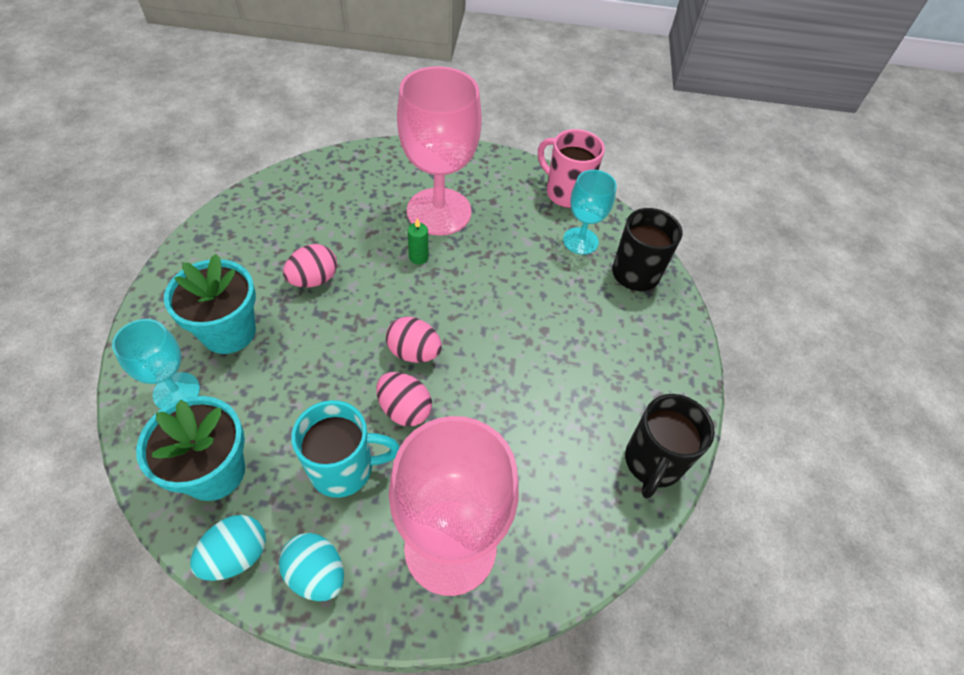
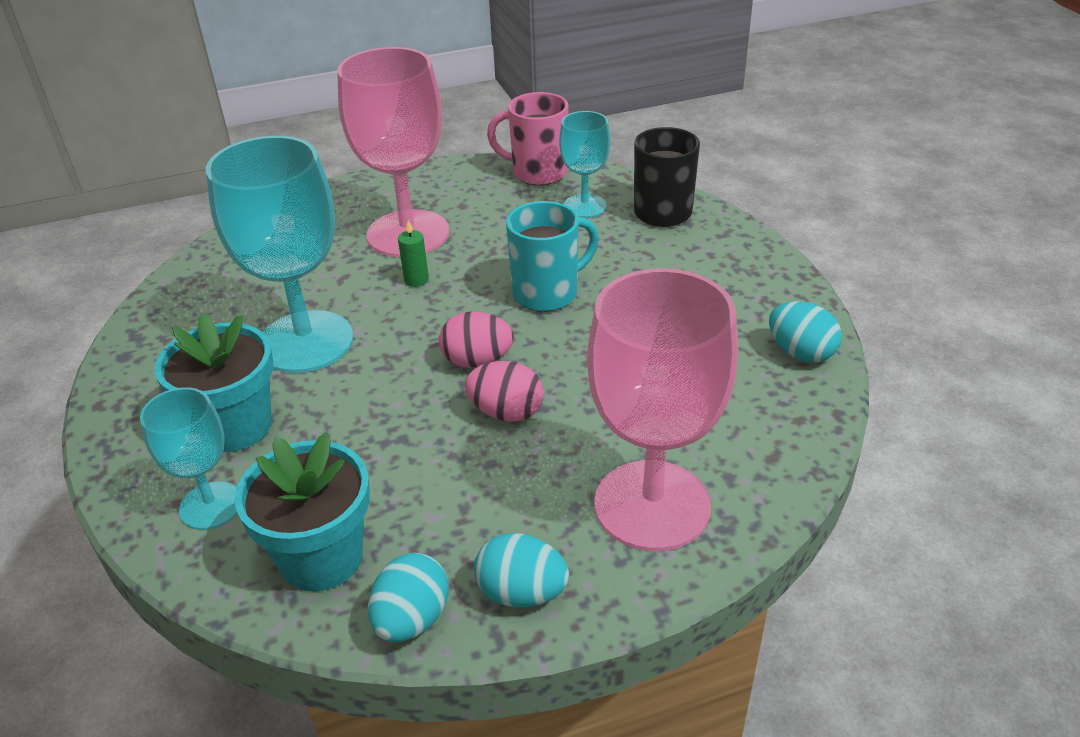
camera: 20 degrees left, 15 degrees down
pink egg [283,244,337,287] -> turquoise goblet [206,136,353,373]
turquoise mug [291,400,400,498] -> turquoise mug moved to [506,201,599,312]
black mug [625,394,715,499] -> turquoise egg [769,301,842,363]

